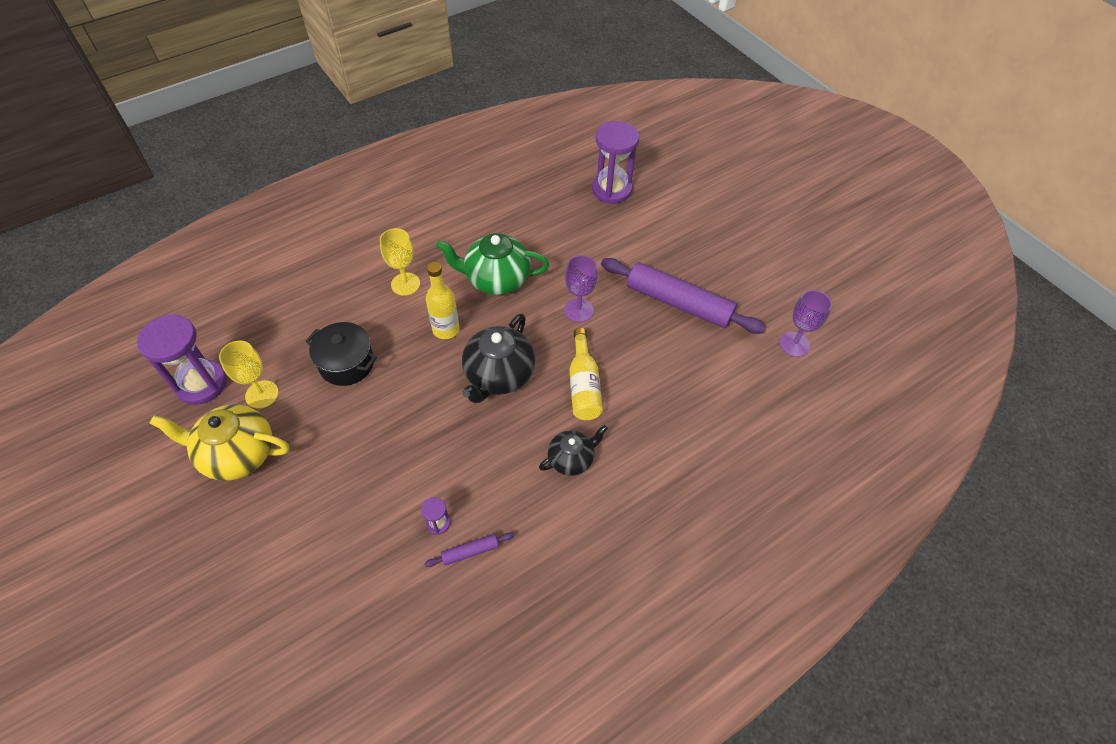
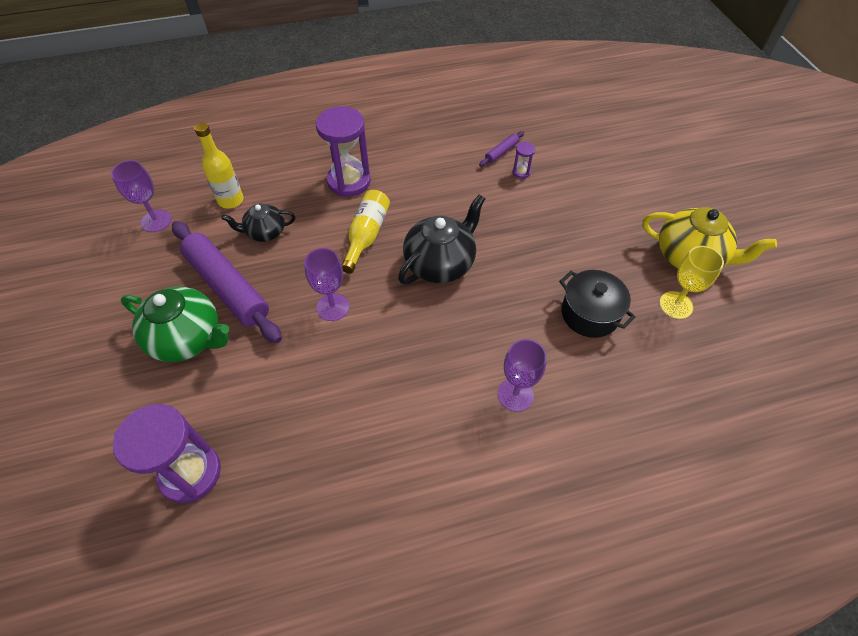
camera: 160 degrees left, 0 degrees up
purple hourglass [137,314,227,405] -> purple hourglass moved to [316,106,371,197]
yellow goblet [380,228,420,296] -> purple goblet [498,339,547,412]
purple rolling pin [424,532,514,567] -> purple rolling pin turned 45 degrees counterclockwise [479,131,524,166]
yellow bottle [426,262,460,339] -> yellow bottle moved to [194,122,244,209]
green teapot [436,233,549,295] -> green teapot moved to [121,287,229,362]
black teapot [539,425,608,476] -> black teapot moved to [222,203,295,242]

